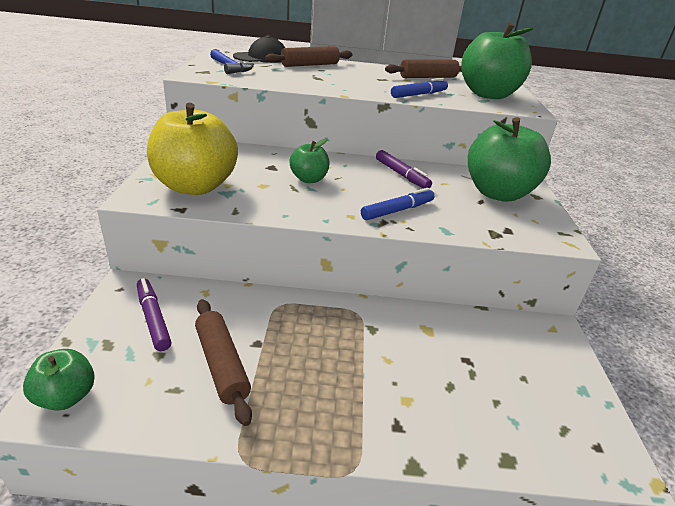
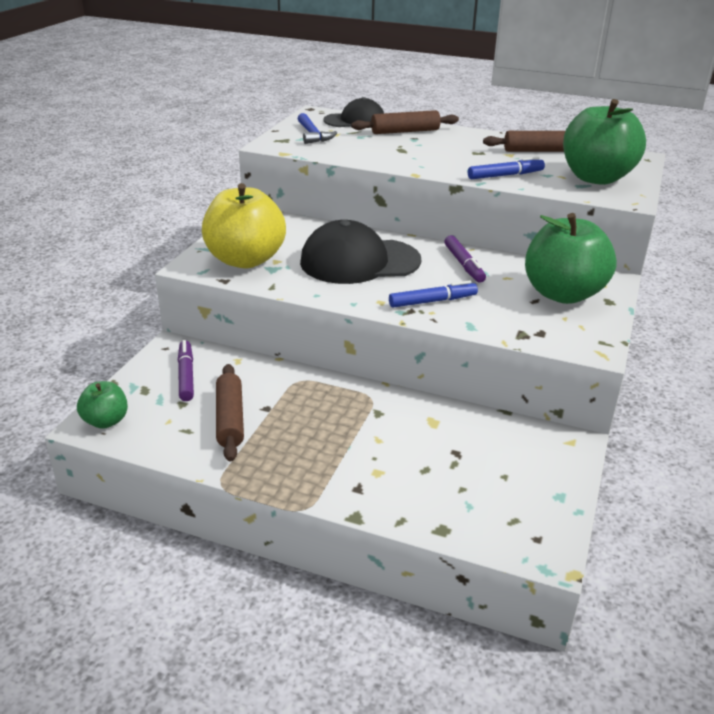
camera: 20 degrees right, 0 degrees up
green apple [289,138,330,183] -> black cap [300,220,421,284]

